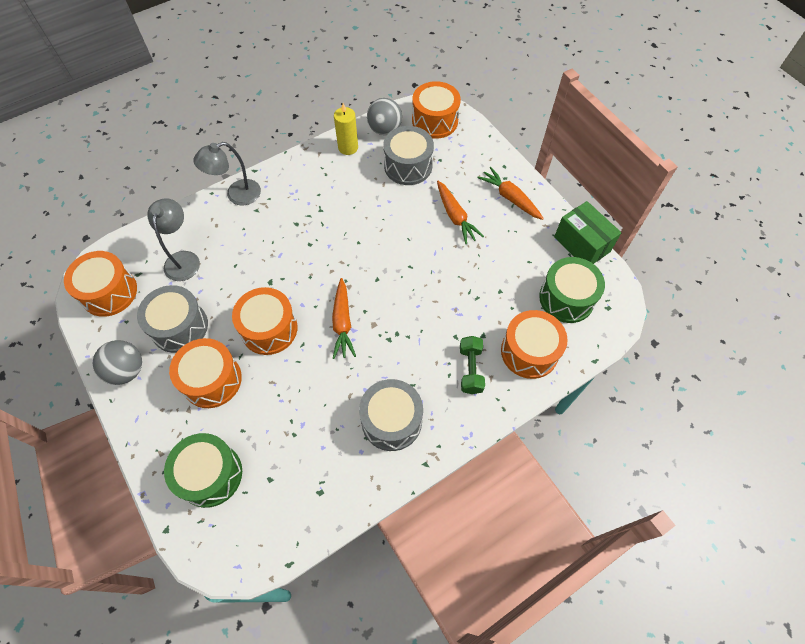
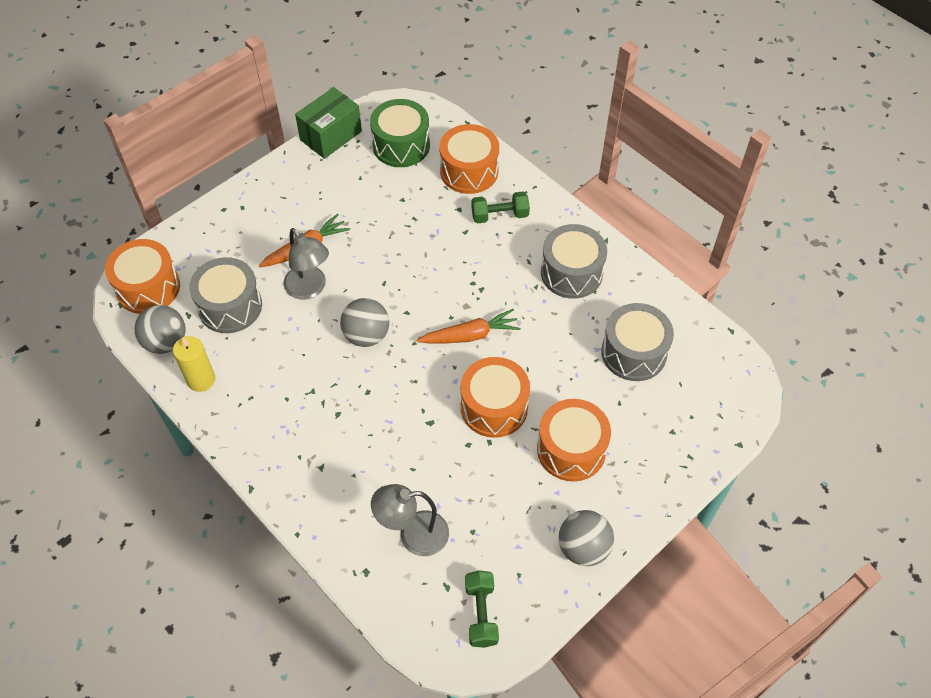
camera: 100 degrees left, 5 degrees down
orange drum [64,251,137,317] -> green dumbbell [465,570,499,648]
grey drum [137,285,208,353] -> grey drum moved to [601,303,674,381]
green drum [164,433,242,508] -> none
grey lamp [193,142,261,206] -> grey lamp moved to [283,228,329,299]
orange carrot [477,167,544,220] -> none
none -> grey ball [340,298,389,347]

